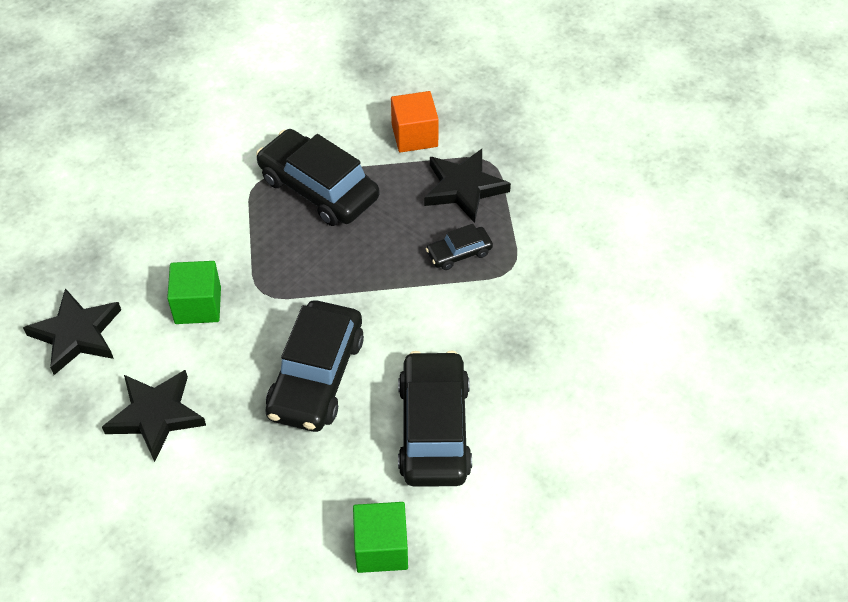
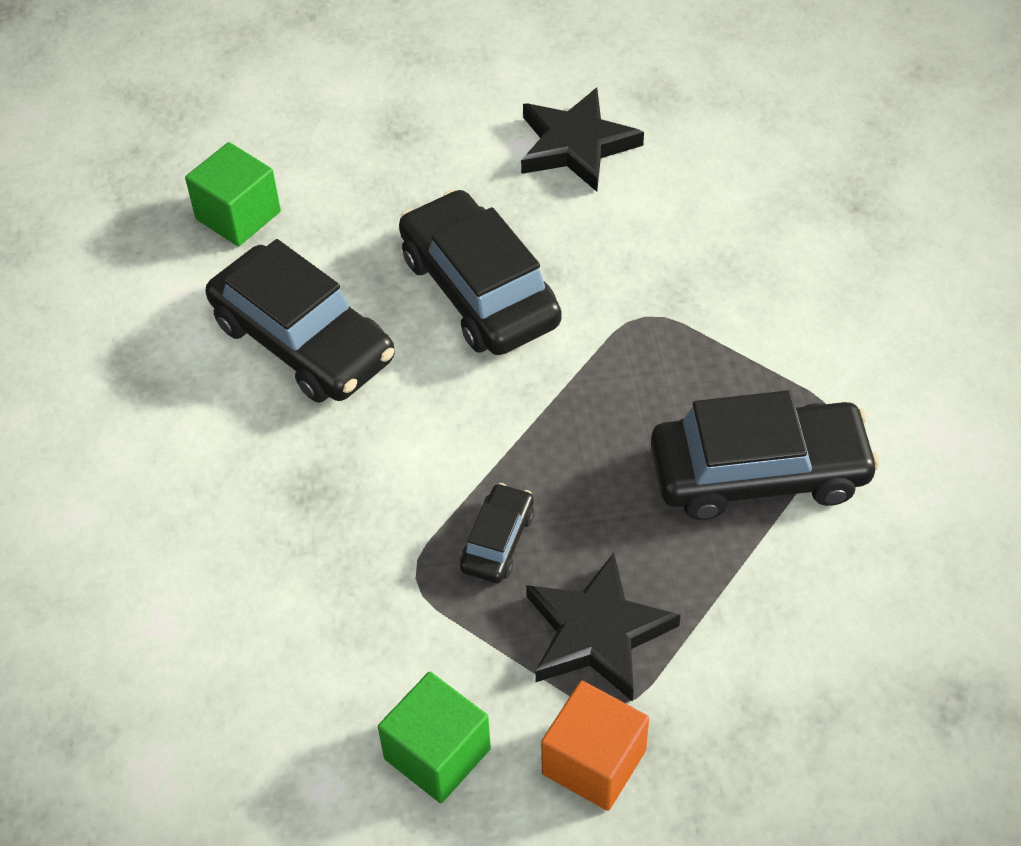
camera: 135 degrees right, 0 degrees up
black star [23,288,121,375] -> none
green cube [167,261,221,324] -> green cube moved to [378,672,491,803]
orange cube [391,91,439,153] -> orange cube moved to [541,681,649,811]

